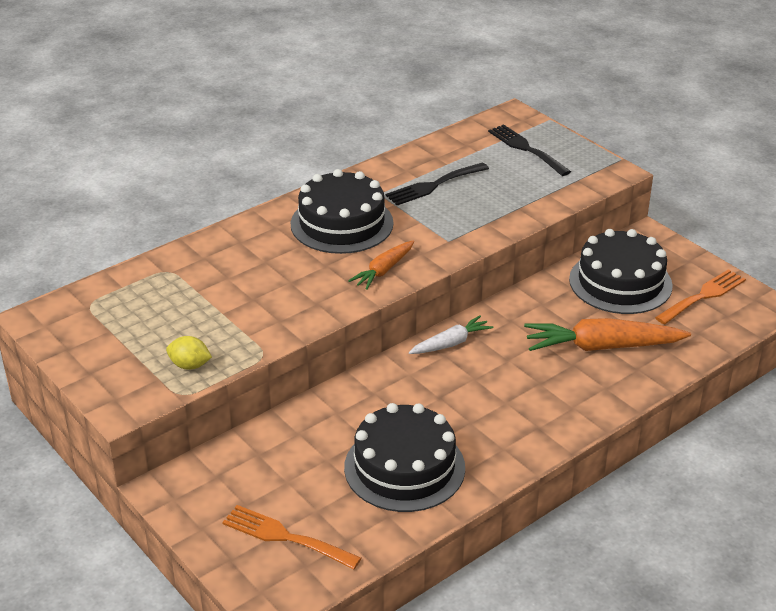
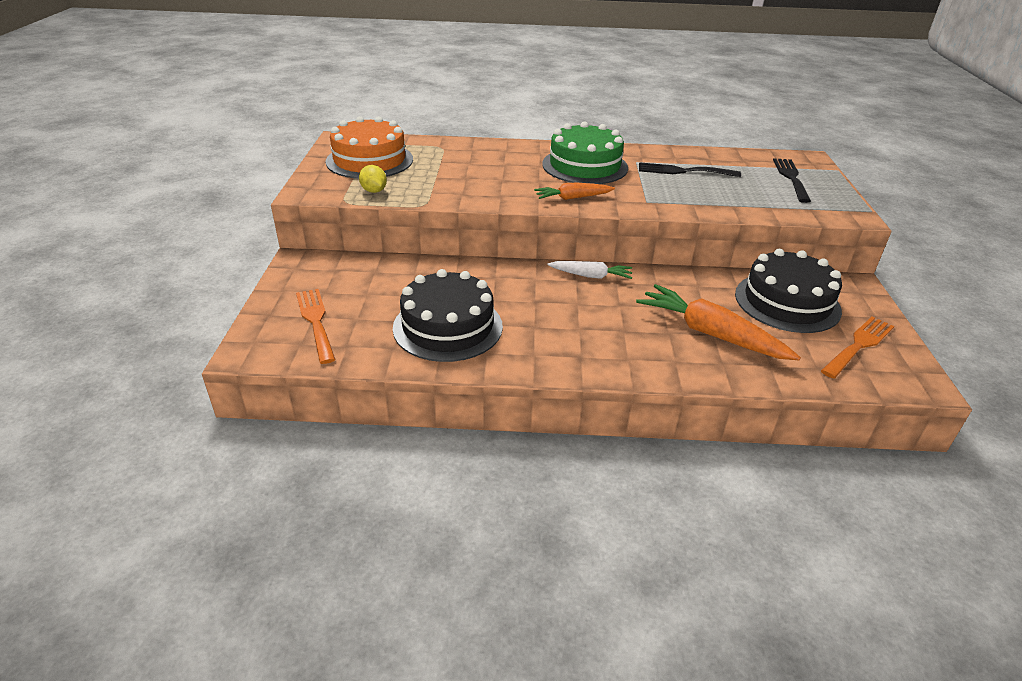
camera: 40 degrees right, 0 degrees up
black cake [291,169,394,254] -> green cake [542,121,628,184]
orange fork [655,269,746,325] -> orange fork turned 45 degrees counterclockwise [821,317,894,379]
none -> orange cake [326,116,413,179]

